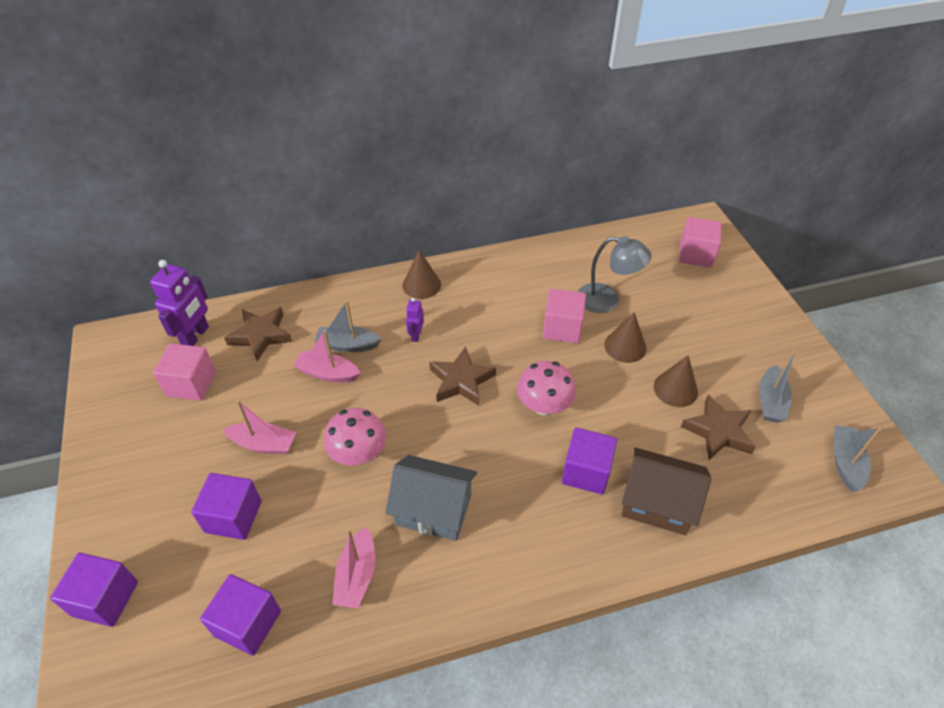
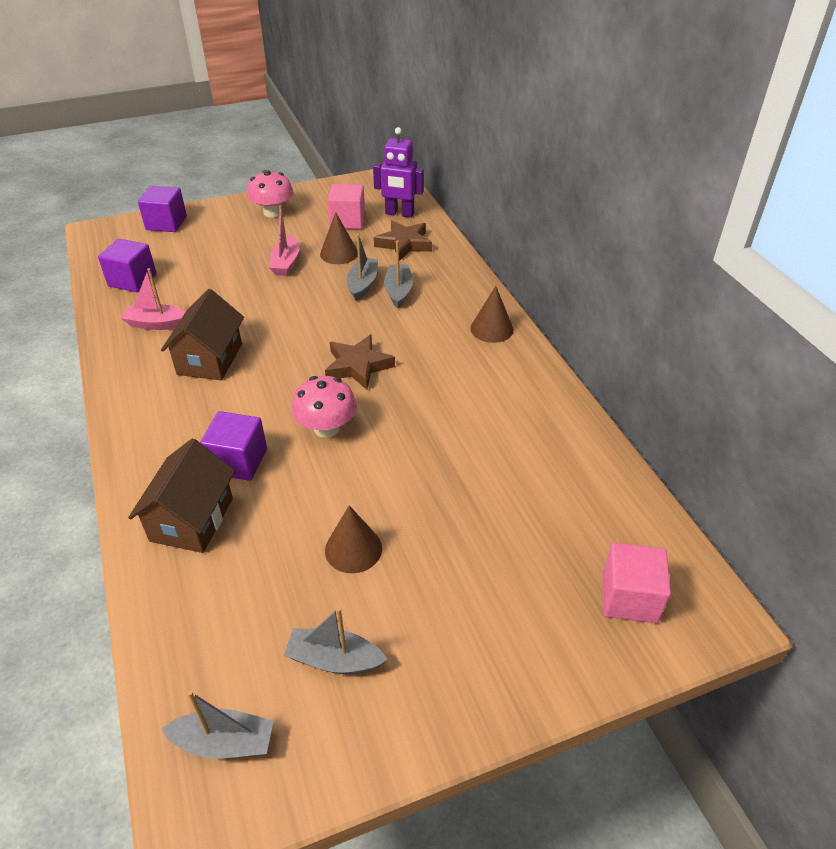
camera: 85 degrees right, 5 degrees down
purple cube [191,473,262,540] -> none
pink boat [293,330,360,382] -> grey boat [347,234,378,301]
pink mushroom [324,408,386,465] -> pink mushroom moved to [247,170,293,218]
grey house [385,455,477,541] -> brown house [161,289,244,380]
purple robot [406,298,424,342] -> none
pink cube [543,289,586,343] -> none
grey lamp [578,236,652,313] -> none
brown cone [604,312,647,363] -> brown cone moved to [320,212,358,264]
brown star [681,394,756,460] -> none

